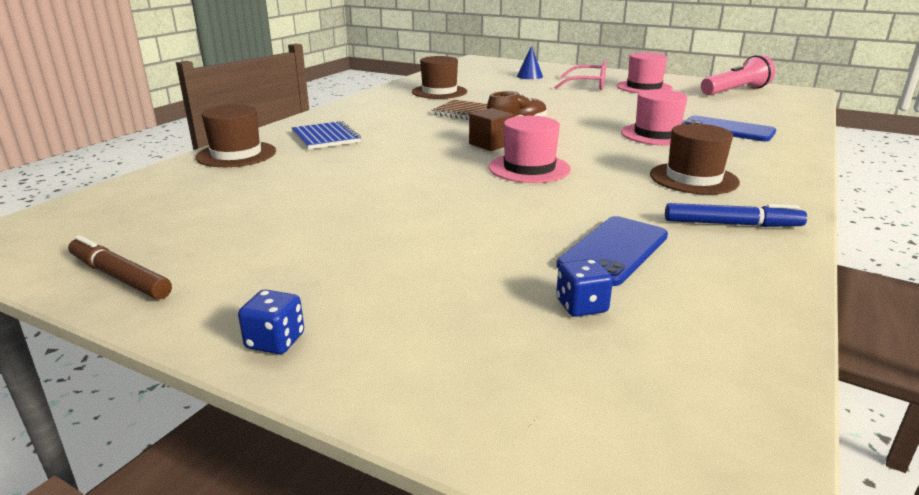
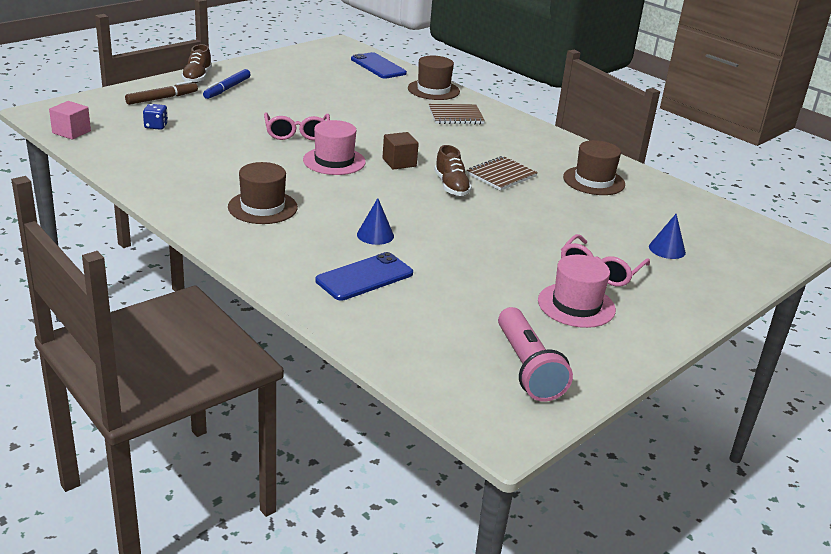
camera: 105 degrees right, 5 degrees up
brown marker [68,235,172,299] -> brown marker moved to [125,81,198,105]
blue dice [238,289,304,354] -> brown shoe [181,44,212,83]
blue notebook [292,121,361,149] -> brown notebook [429,104,485,124]
blue phone [556,216,668,286] -> blue phone moved to [351,52,407,79]
pink hat [621,89,688,146] -> blue cone [357,198,394,245]
blue marker [665,203,807,227] -> blue marker moved to [203,69,251,99]
none -> pink cube [49,101,91,140]
none -> pink glasses [264,113,330,140]

